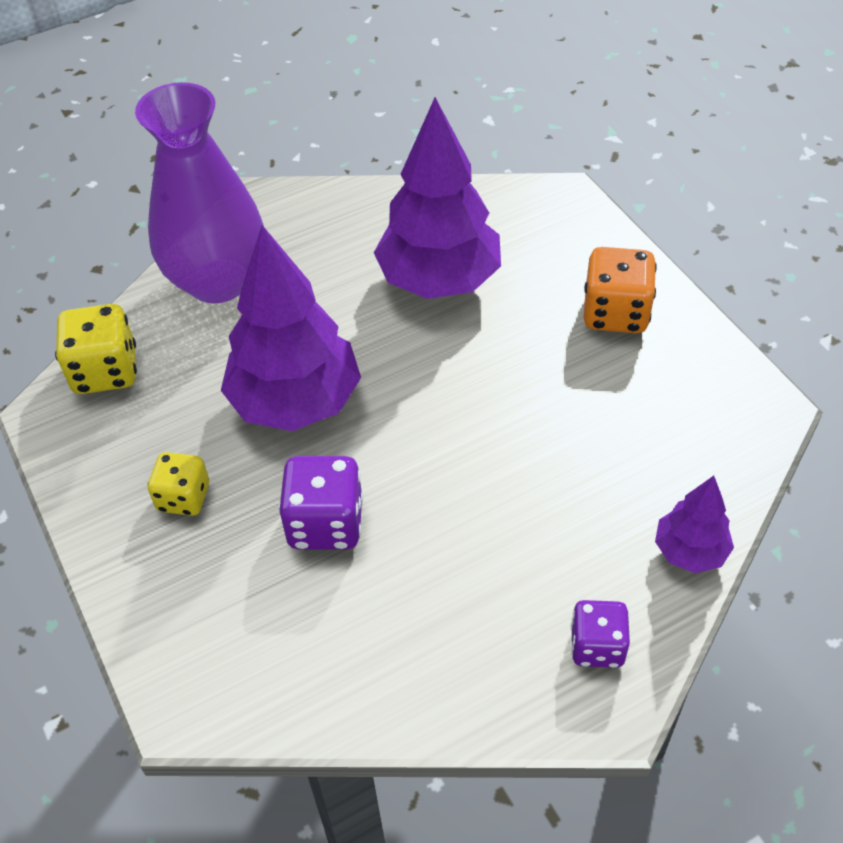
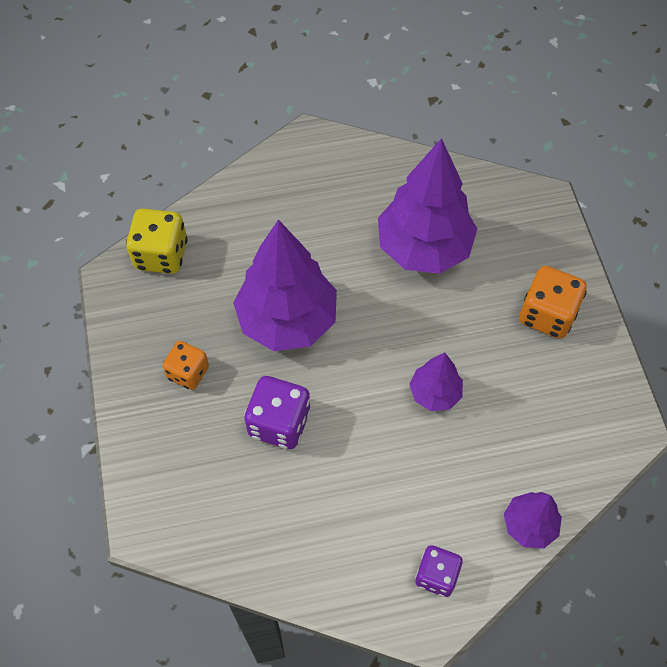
camera: 15 degrees right, 10 degrees up
purple vase [135,82,264,303] -> none
yellow dice [148,452,209,516] -> orange dice [163,341,209,390]
none -> purple tree [409,353,463,411]

